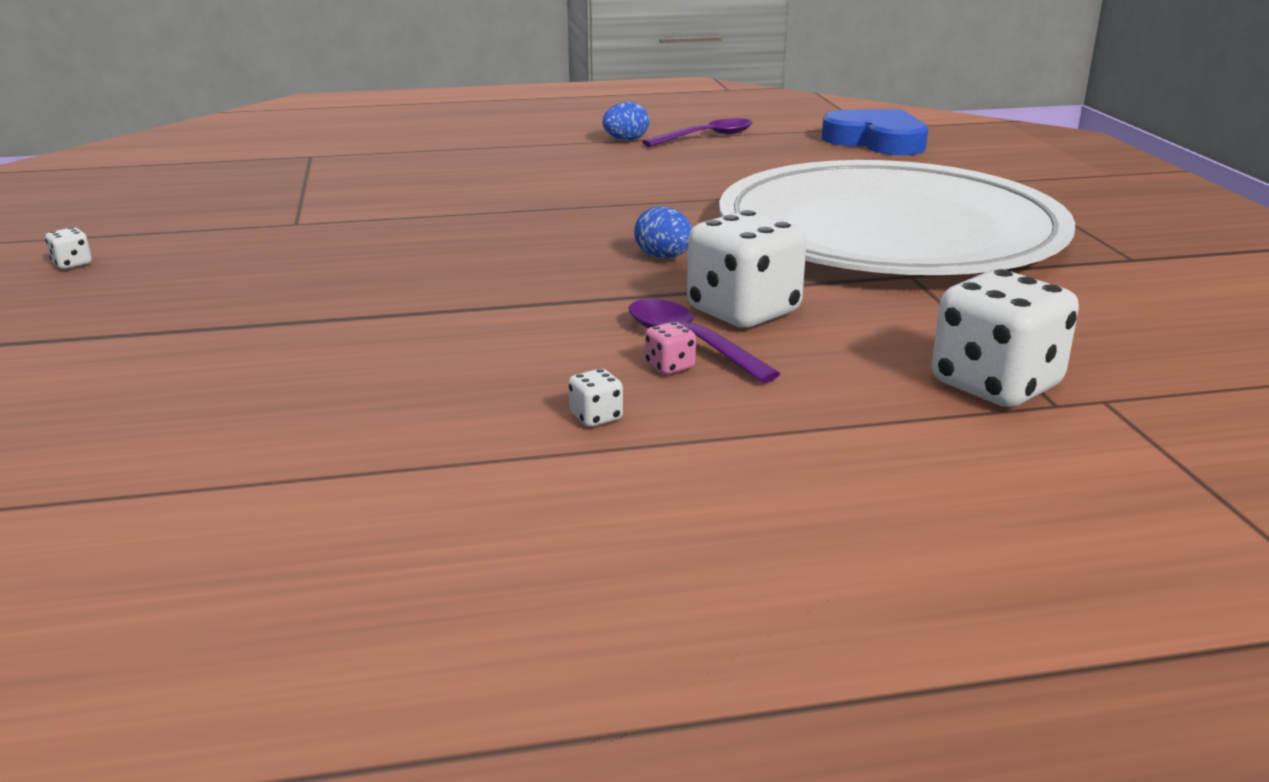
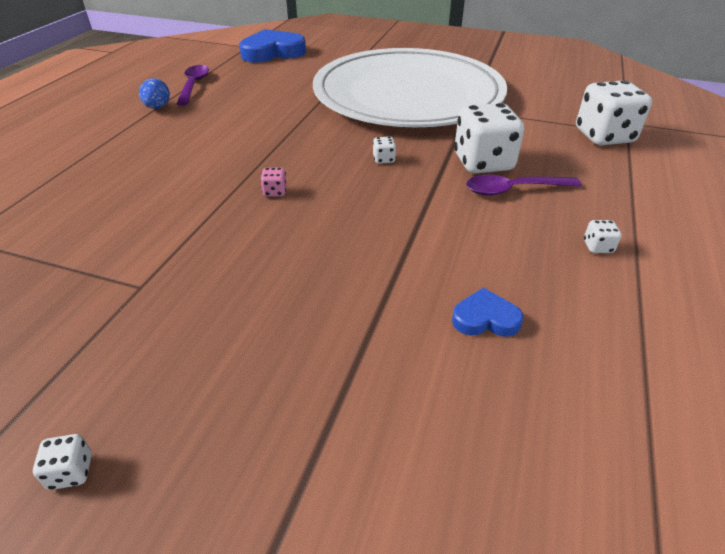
camera: 60 degrees left, 15 degrees up
blue egg [634,206,692,258] -> white dice [373,136,396,164]
pink dice [645,322,696,374] -> pink dice moved to [260,167,287,197]
none -> blue heart [452,288,523,337]

